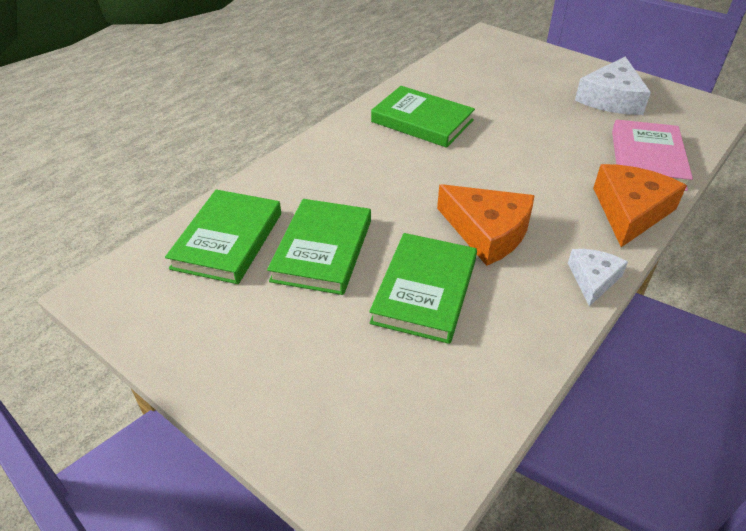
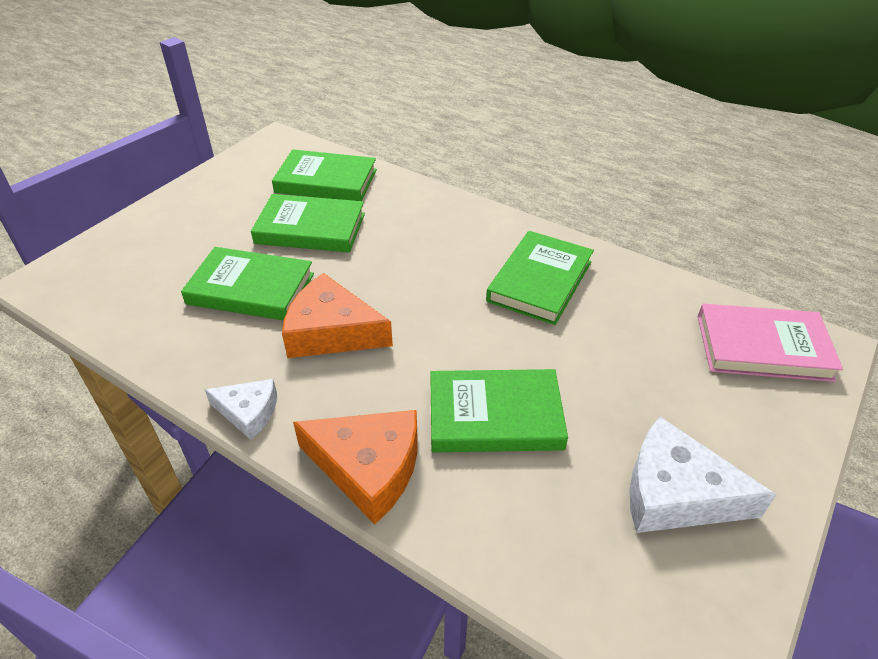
camera: 85 degrees right, 0 degrees up
orange cheese [437,184,535,266] -> orange cheese turned 75 degrees clockwise [282,273,393,358]
pink book [612,120,693,191] -> pink book moved to [698,304,843,382]
none -> green book [430,369,568,452]

